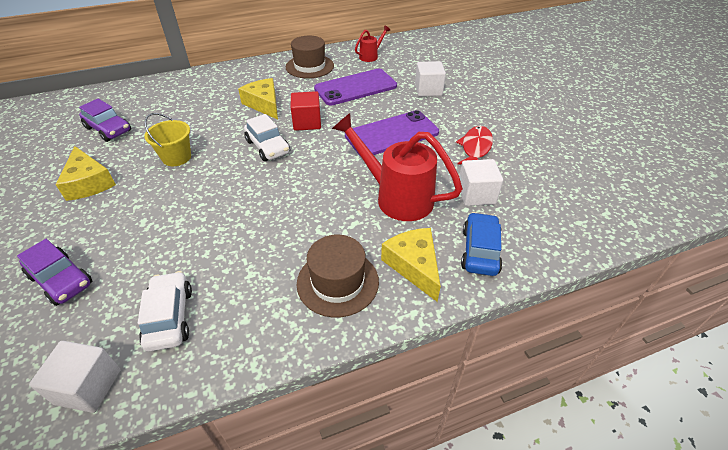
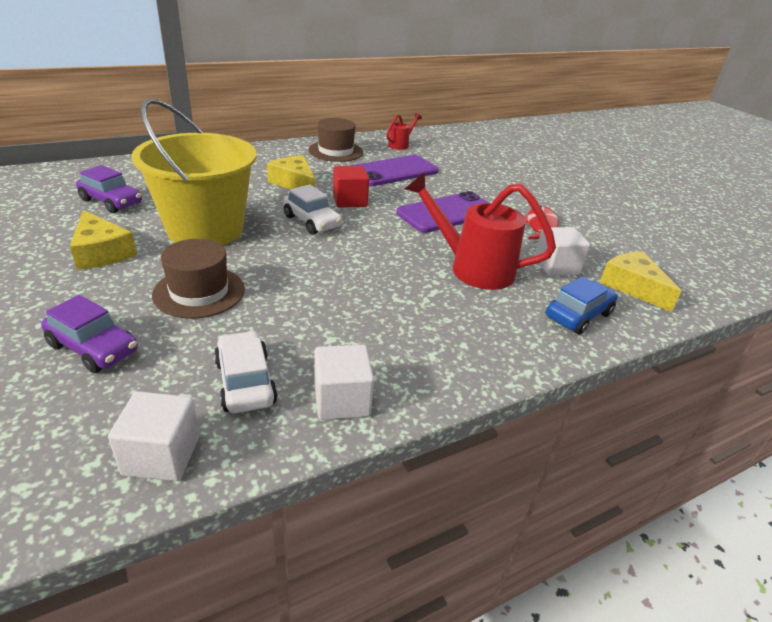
camera: 10 degrees left, 10 degrees down
yellow bucket [144,113,191,166] -> yellow bucket [131,98,257,245], size x2.20
brown hat [297,235,379,318] -> brown hat moved to [152,239,245,319]
yellow cheese [381,228,441,302] -> yellow cheese moved to [600,251,682,312]
white cube [415,61,446,96] -> white cube moved to [314,345,374,420]
blue car [461,212,503,276] -> blue car turned 45 degrees clockwise [545,276,618,334]

